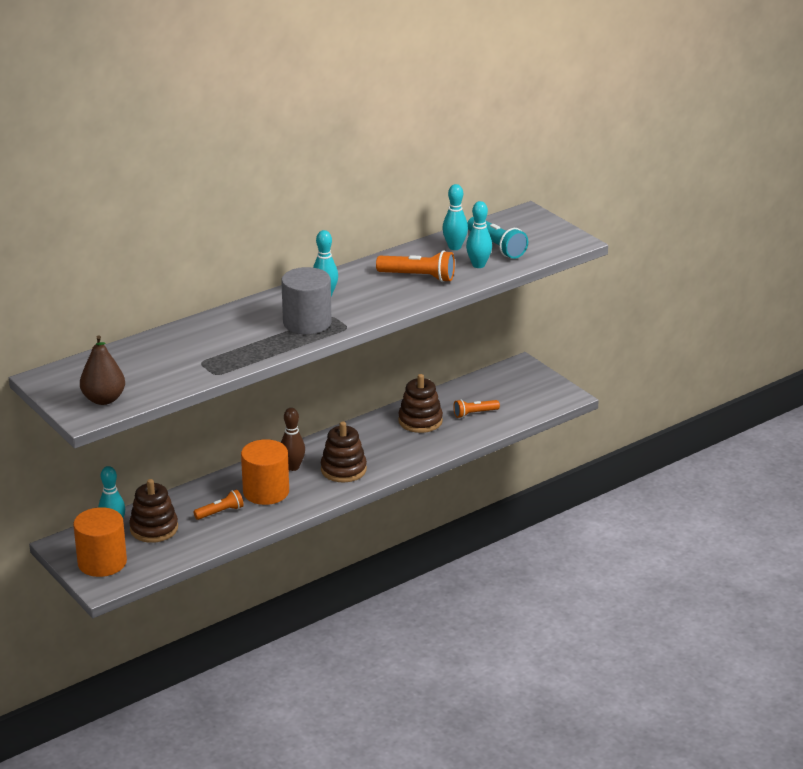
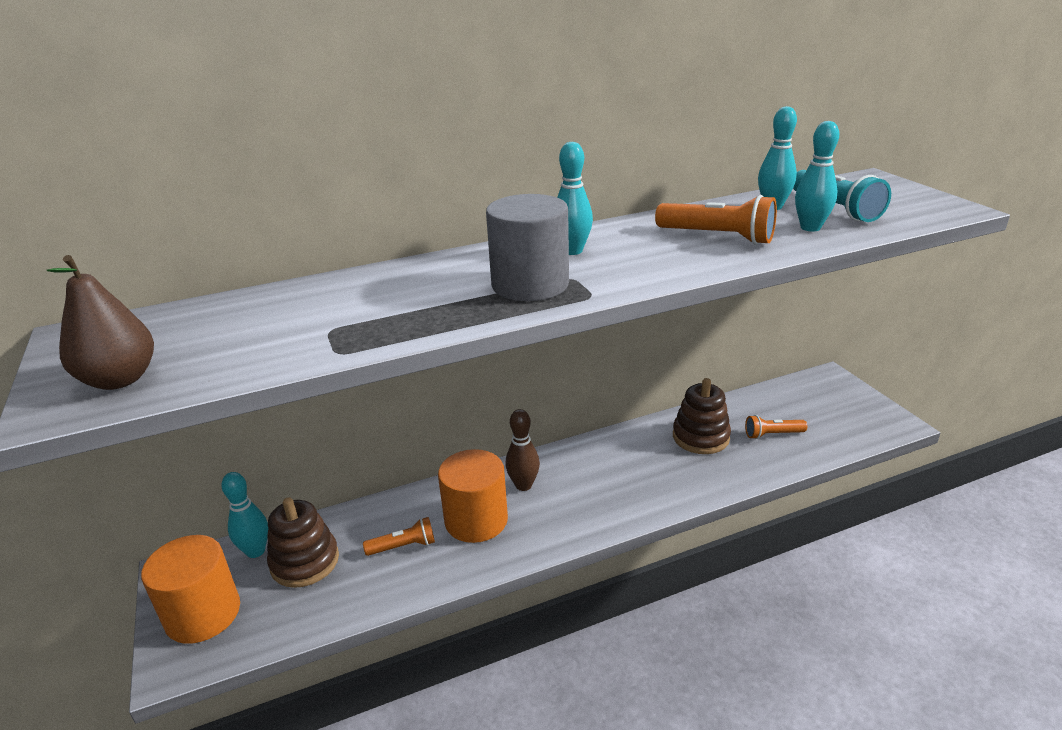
camera: 15 degrees right, 0 degrees up
brown stacking toy [321,421,367,482] -> none

